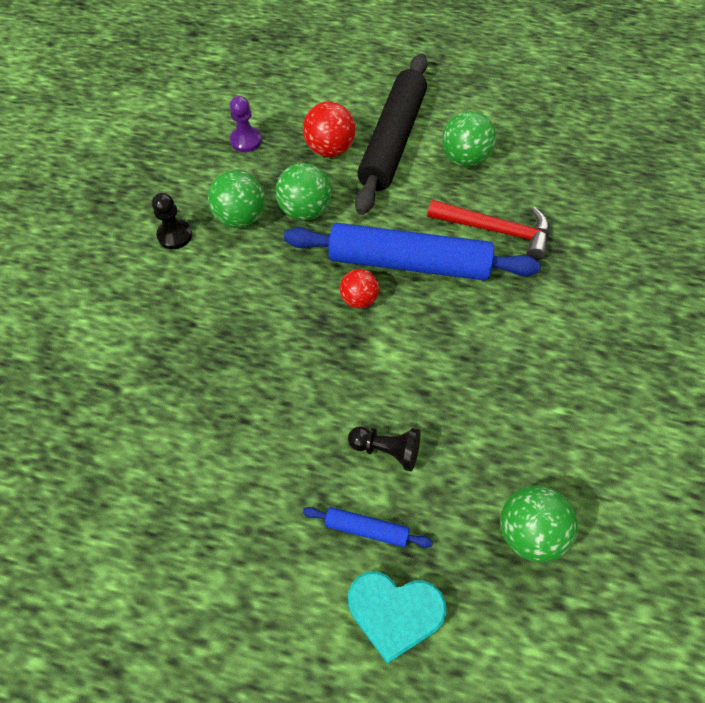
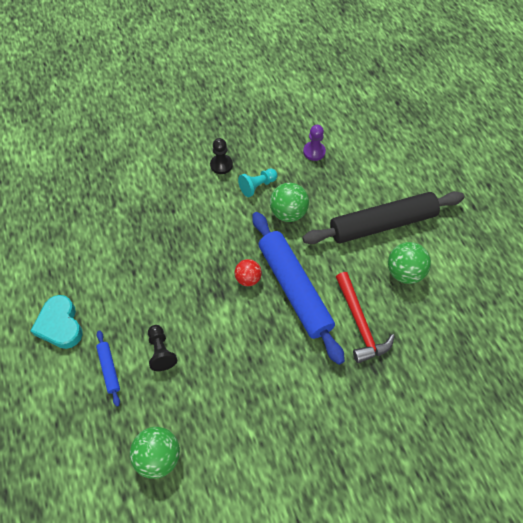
camera: 55 degrees right, 0 degrees up
green ball [208,170,265,228] -> turquoise pawn [238,169,277,197]
red ball [303,101,355,157] -> none
turquoise heart [348,571,447,664] -> turquoise heart moved to [31,295,83,349]

